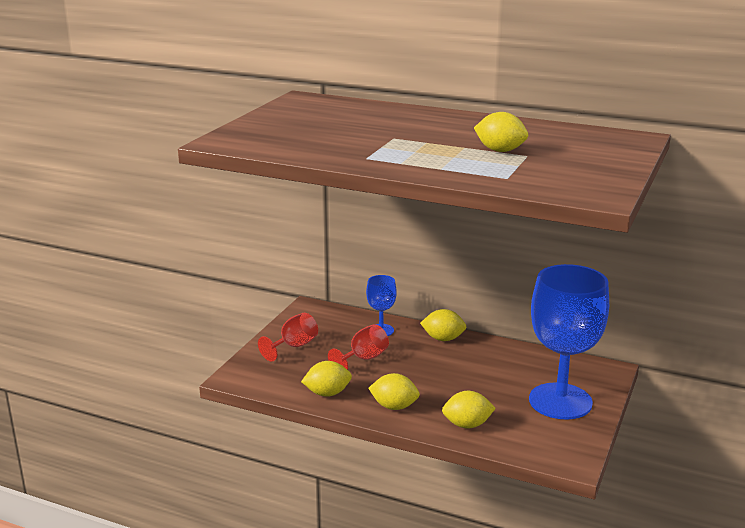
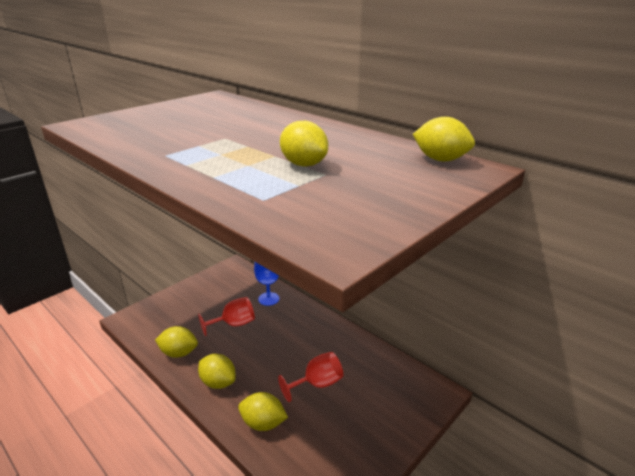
camera: 20 degrees right, 5 degrees up
red goblet [258,313,318,362] -> red goblet moved to [278,352,343,402]
yellow lemon [420,309,466,341] -> yellow lemon moved to [413,117,475,161]
blue goblet [529,264,609,420] -> none

